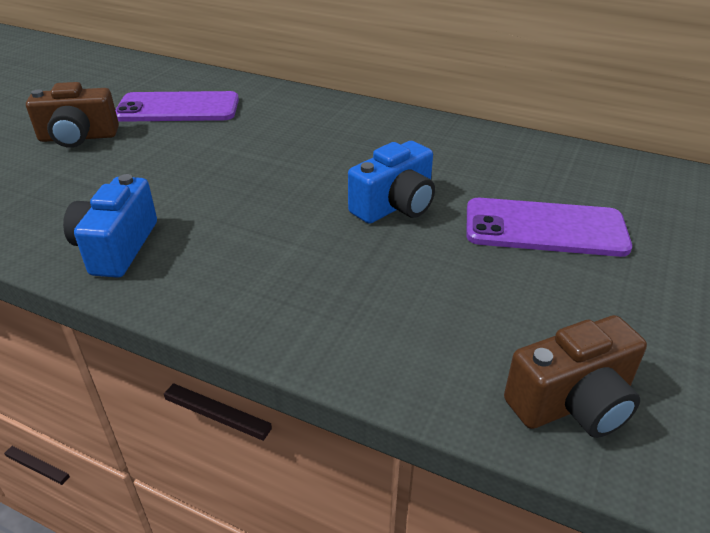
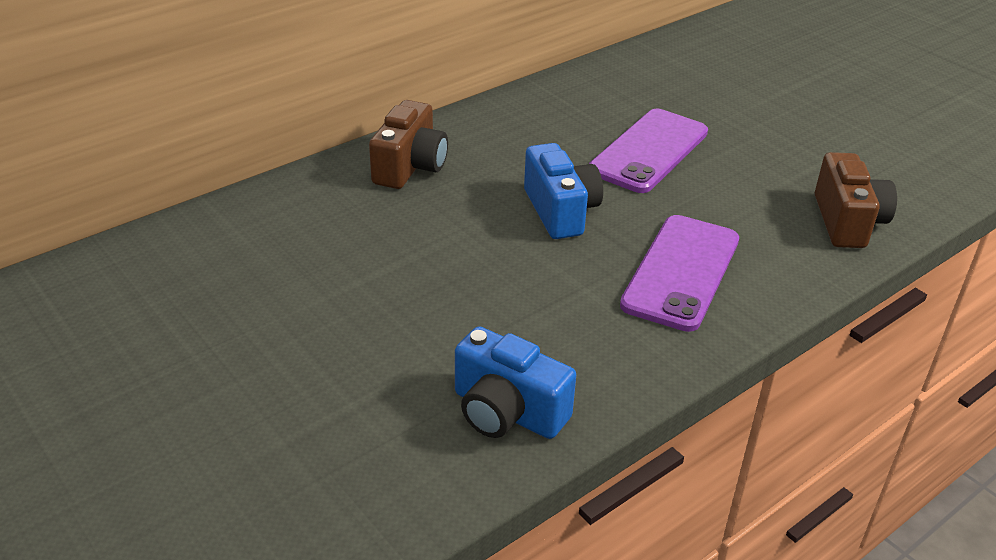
camera: 65 degrees left, 0 degrees up
brown camera [26,82,119,148] -> brown camera moved to [369,100,448,189]
purple phone [115,91,239,122] -> purple phone moved to [620,215,739,332]

